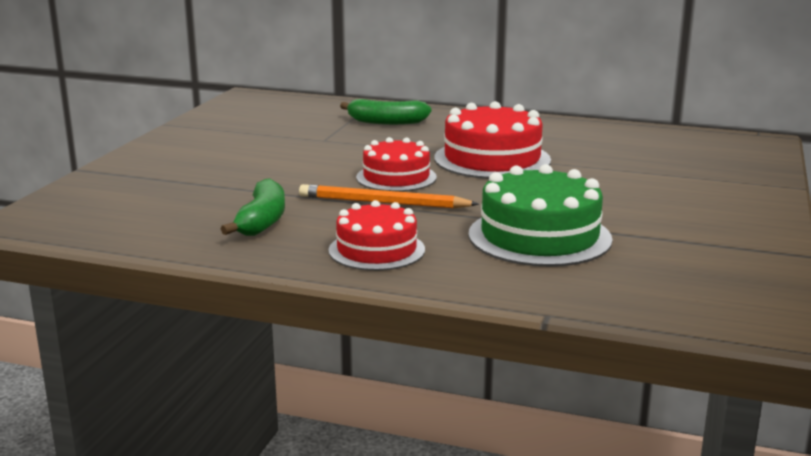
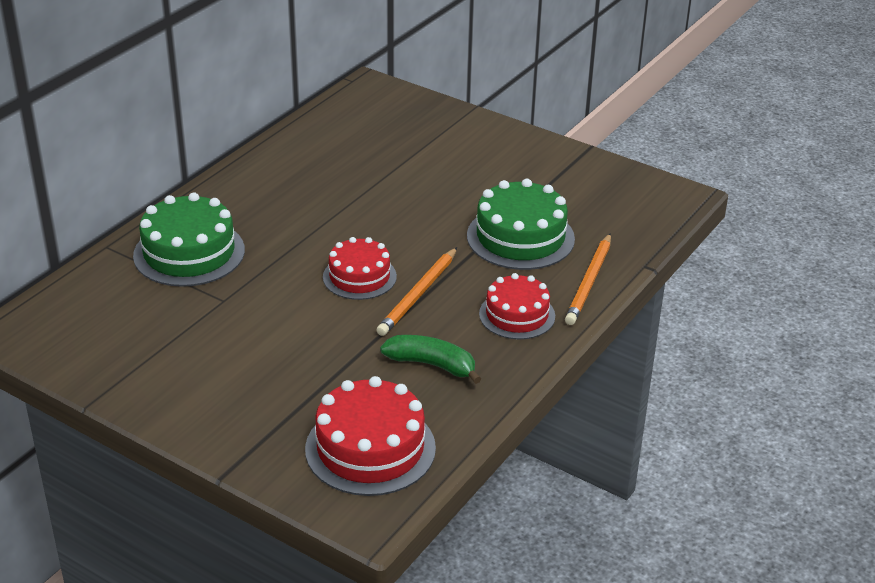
camera: 75 degrees left, 15 degrees up
green banana [340,99,431,125] -> green cake [133,192,245,287]
red cake [434,101,551,179] -> red cake moved to [305,376,436,496]
none -> orange pencil [565,233,611,325]

